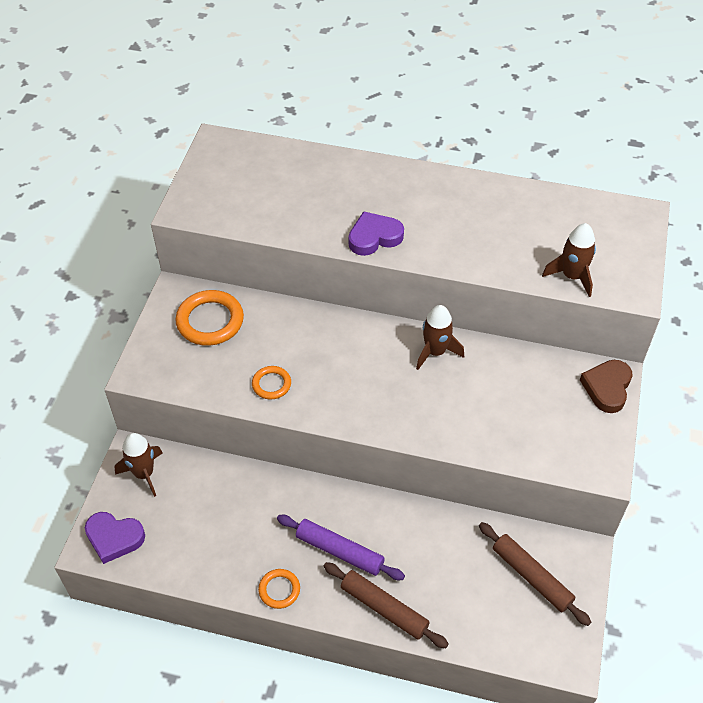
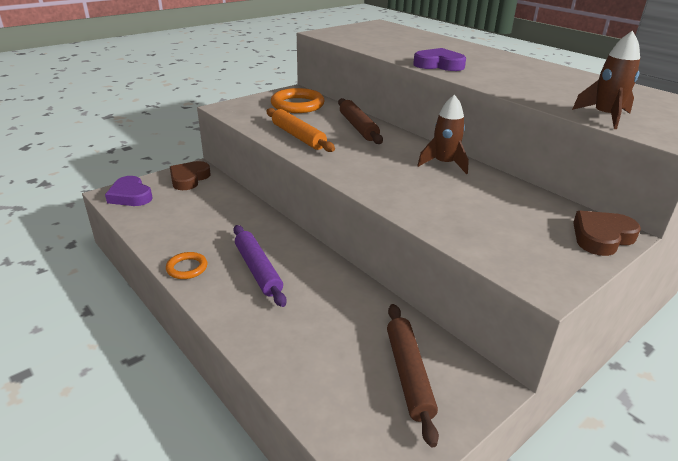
camera: 35 degrees right, 20 degrees down
brown rocket [115,433,163,497] -> brown heart [170,161,211,190]
orange ring [252,366,291,400] -> orange rolling pin [267,108,335,152]
brown rolling pin [324,562,449,648] -> brown rolling pin moved to [338,98,383,144]

